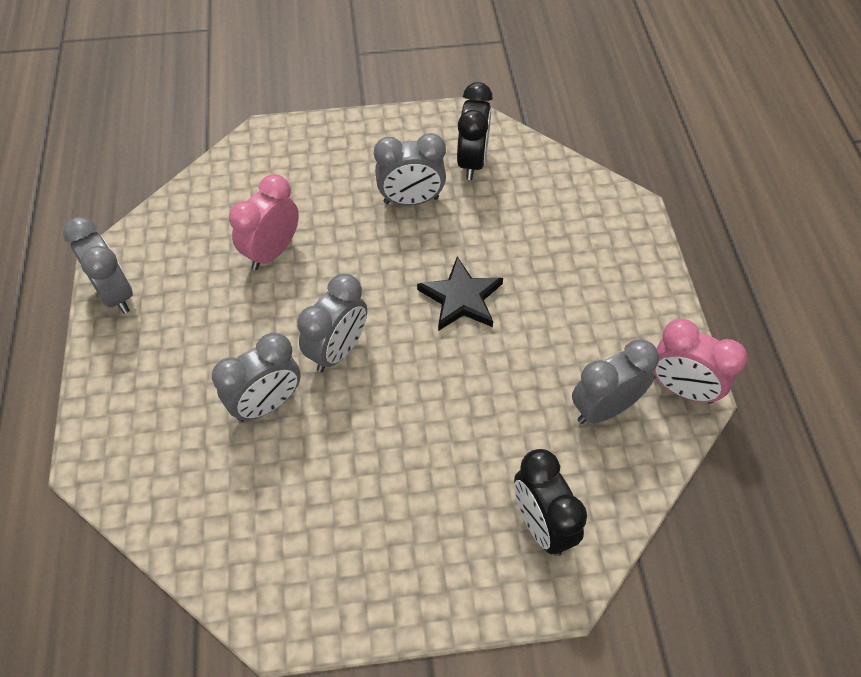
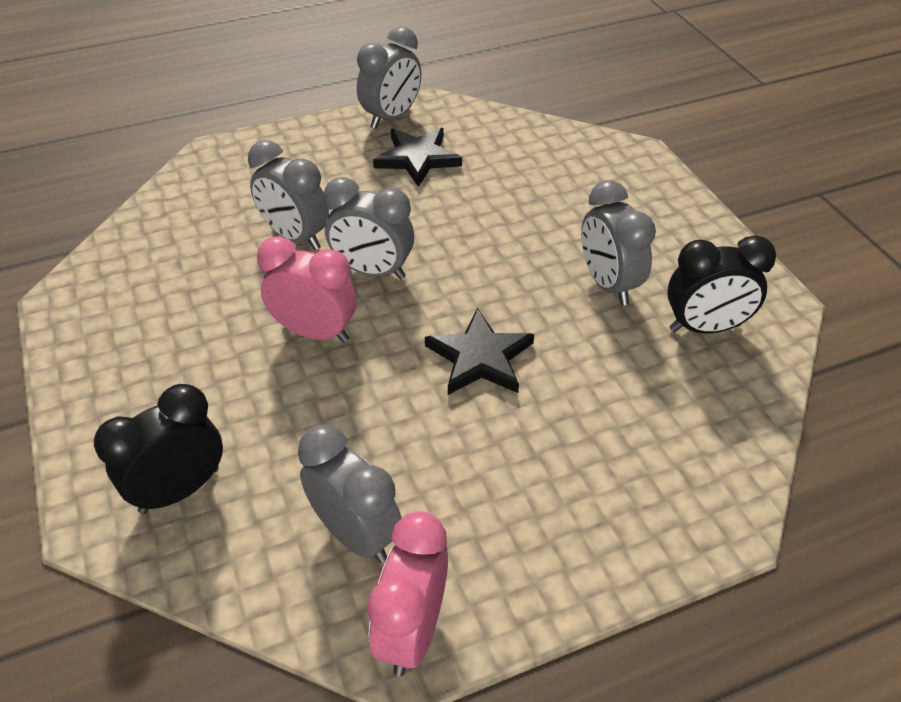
camera: 75 degrees right, 10 degrees down
pink clock [229,174,299,270] -> pink clock moved to [257,236,357,343]
none -> black star [373,128,462,187]

